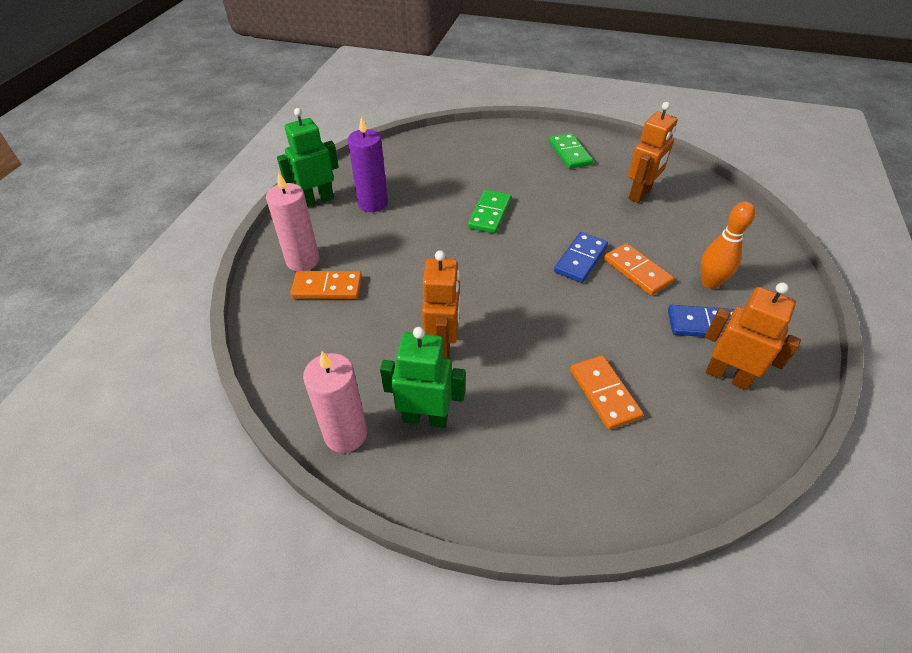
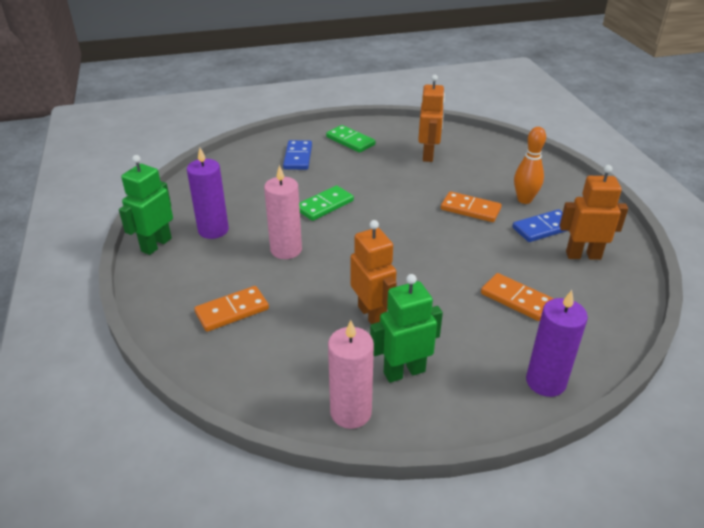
camera: 30 degrees left, 10 degrees down
pink candle [266,171,320,271] -> pink candle moved to [264,165,302,259]
green domino [468,190,511,234] -> green domino turned 60 degrees clockwise [299,186,354,221]
blue domino [554,232,608,283] -> blue domino moved to [283,140,312,170]
none -> purple candle [526,290,588,397]

